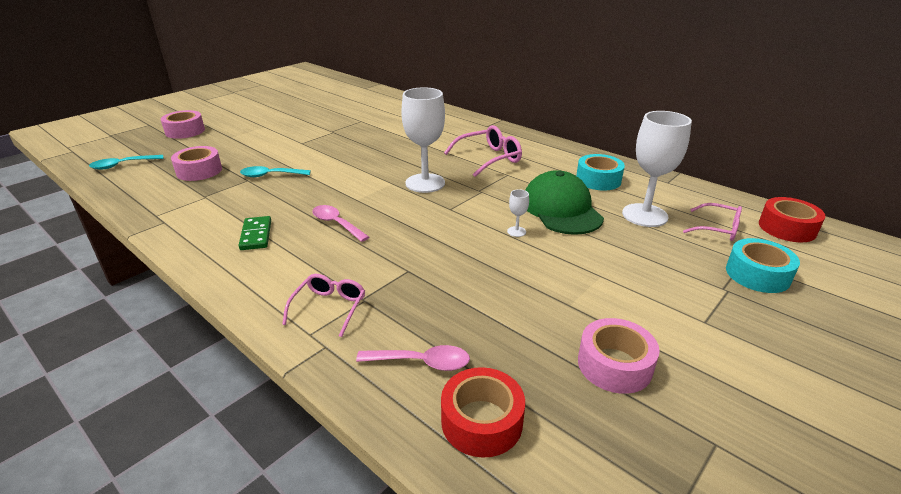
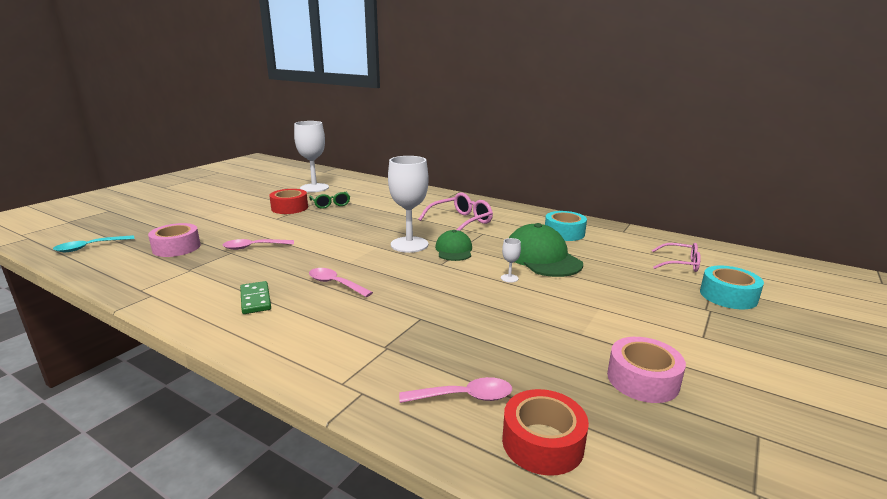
camera: 10 degrees left, 10 degrees down
pink tape [161,110,205,139] -> none
turquoise spoon [240,166,311,177] -> pink spoon [223,239,294,250]
pink glasses [282,274,365,337] -> none
white goblet [622,111,692,227] -> white goblet moved to [294,121,329,192]
red tape [759,197,825,242] -> red tape moved to [269,189,308,214]
none -> green glasses [309,192,350,209]
none -> green cap [435,230,472,261]

